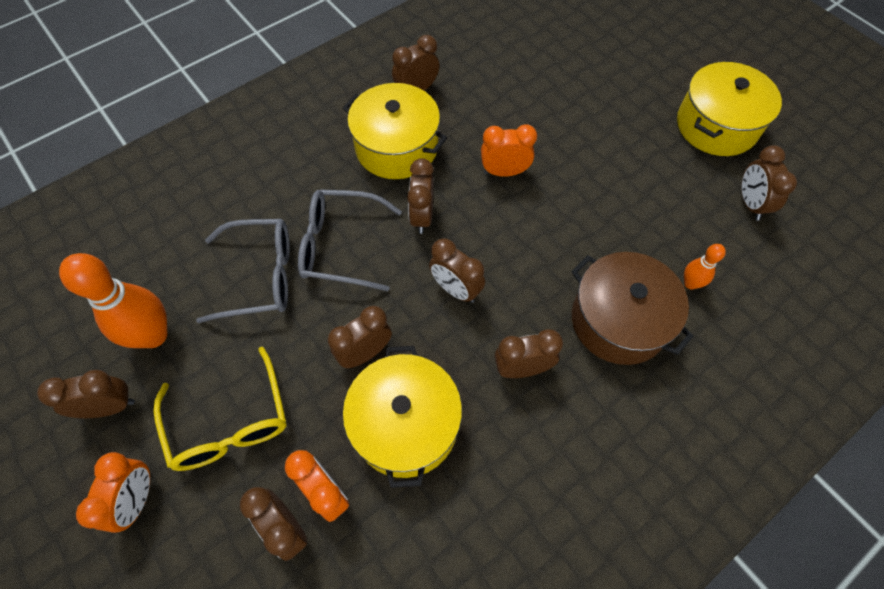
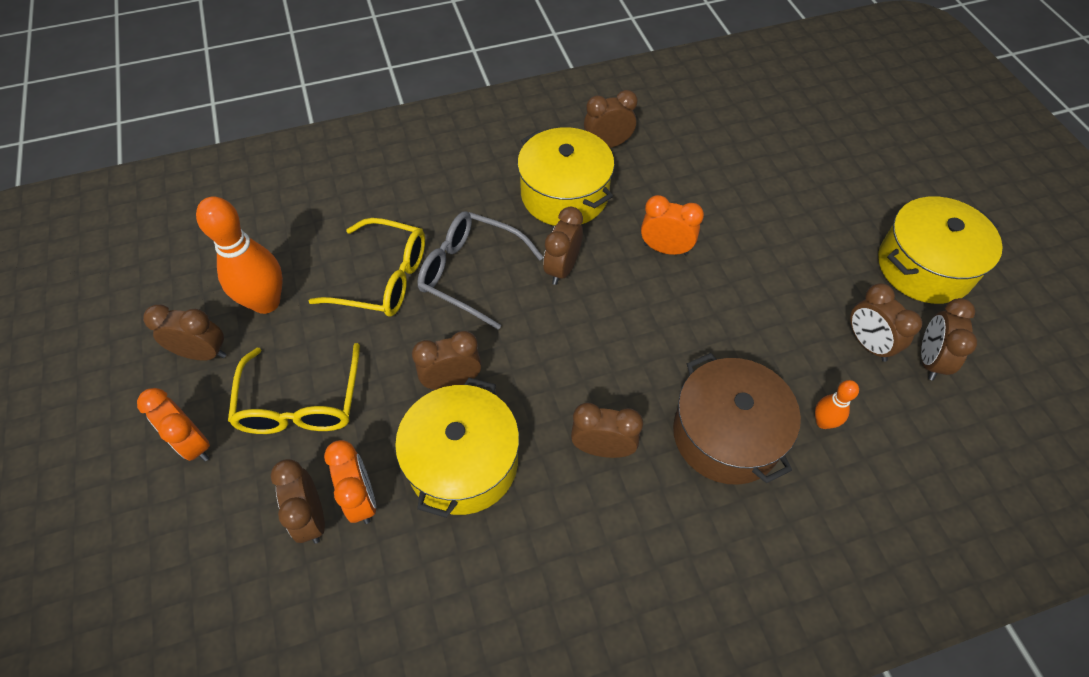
camera: 20 degrees right, 5 degrees down
orange clock [76,452,150,533] -> orange clock turned 105 degrees clockwise [137,388,210,462]
grey glasses [196,219,290,323] -> yellow glasses [309,218,425,317]
brown clock [429,238,485,303] -> brown clock moved to [850,283,922,362]

